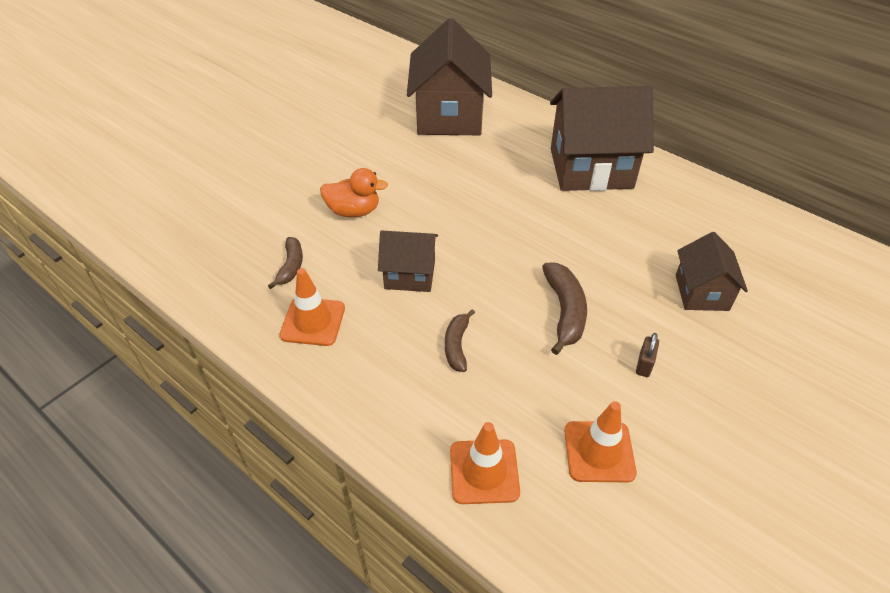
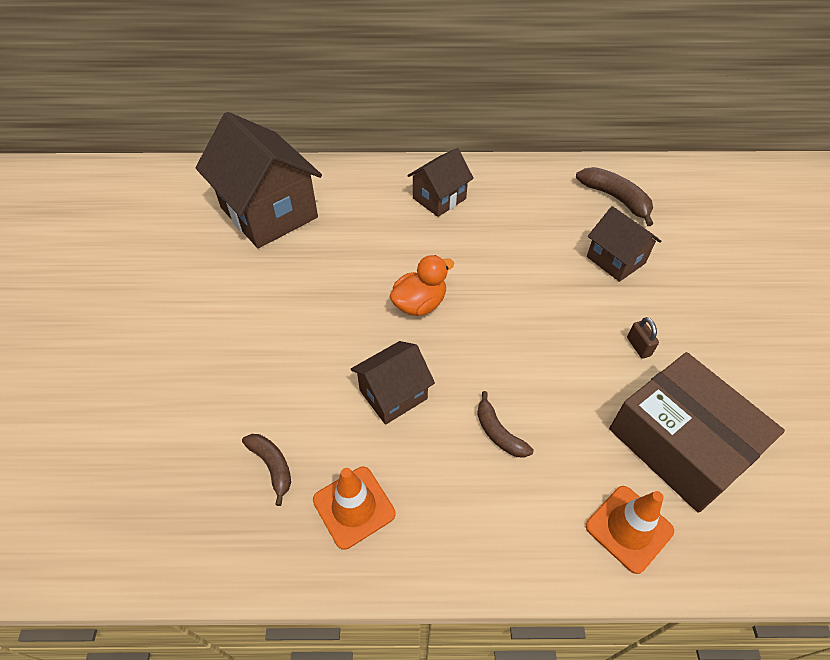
camera: 40 degrees left, 5 degrees up
orange duck [320,168,388,217] -> orange duck moved to [390,255,454,316]
brown banana [542,262,587,355] -> brown banana moved to [576,167,653,226]
brown house [550,86,654,191] -> brown house [407,148,474,217], size x0.54
orange traffic cone [564,401,637,482] -> brown box [609,352,785,513]

